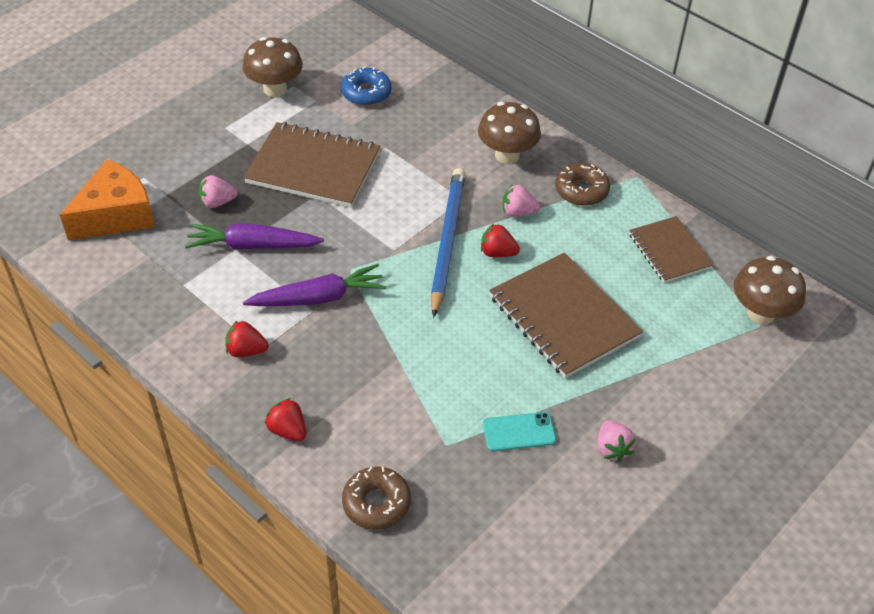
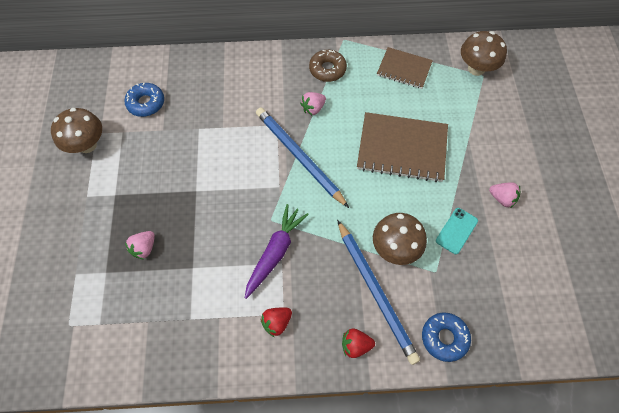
camera: 45 degrees left, 15 degrees up
orange cheese [60,159,155,240] -> none
purple carrot [185,223,324,250] -> none
brown notebook [243,122,380,208] -> none
brown donut [342,467,411,530] -> blue donut [422,312,471,362]
brown mushroom [478,102,541,164] -> brown mushroom moved to [373,213,427,265]
red strawberry [481,224,520,257] -> none
none -> blue pencil [337,220,420,365]

